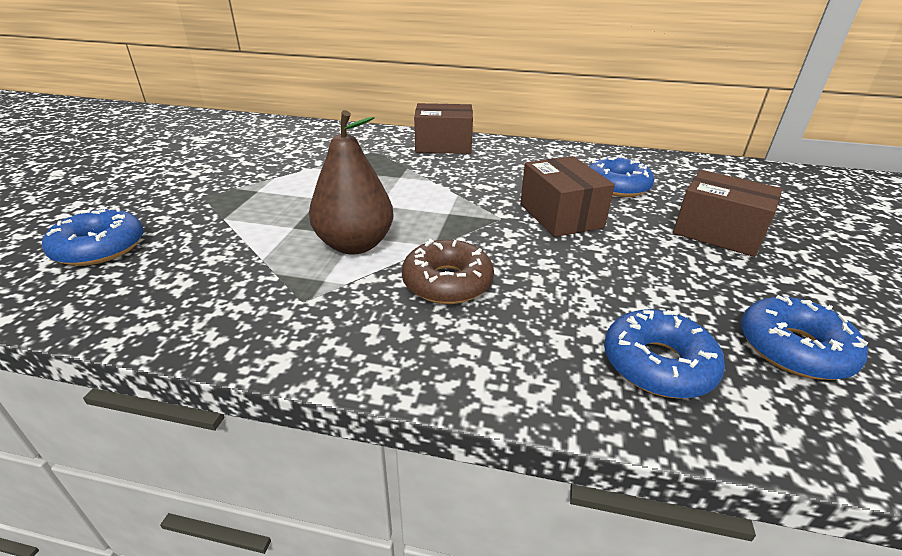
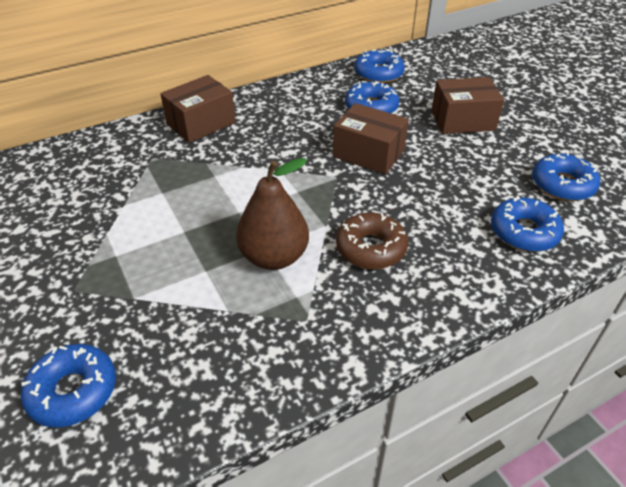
camera: 40 degrees left, 10 degrees up
none -> blue donut [354,50,405,83]

